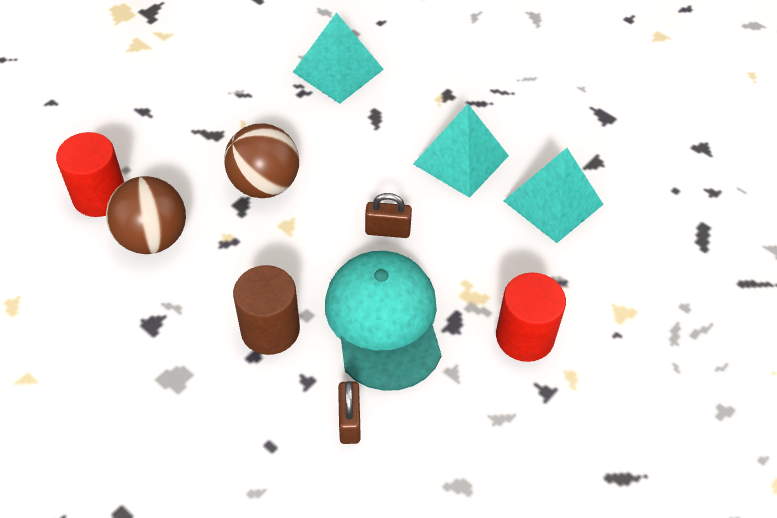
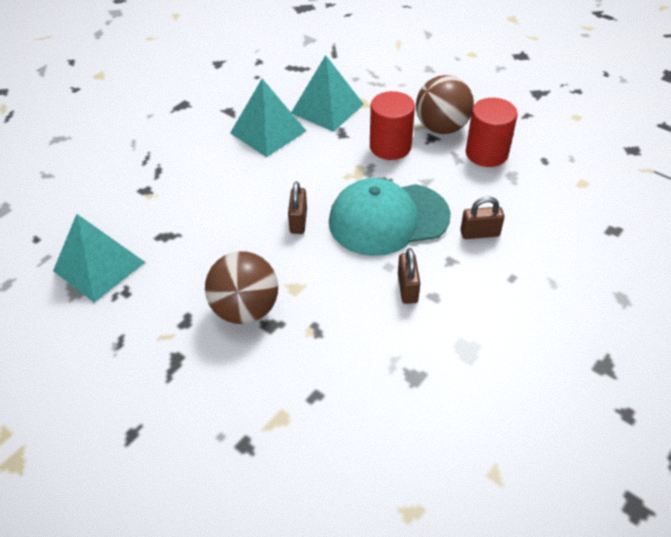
camera: 90 degrees left, 5 degrees down
red cylinder [56,132,124,217] -> red cylinder moved to [466,98,518,167]
brown ball [106,176,186,254] -> brown ball moved to [416,75,474,134]
brown cylinder [233,265,300,355] -> brown padlock [398,248,420,304]
turquoise pyramid [413,104,509,198] -> turquoise pyramid moved to [291,55,364,132]

